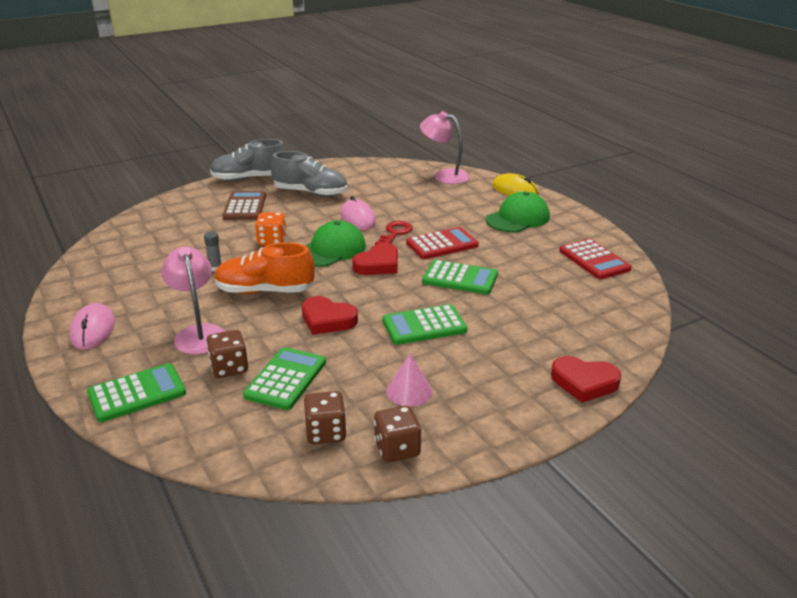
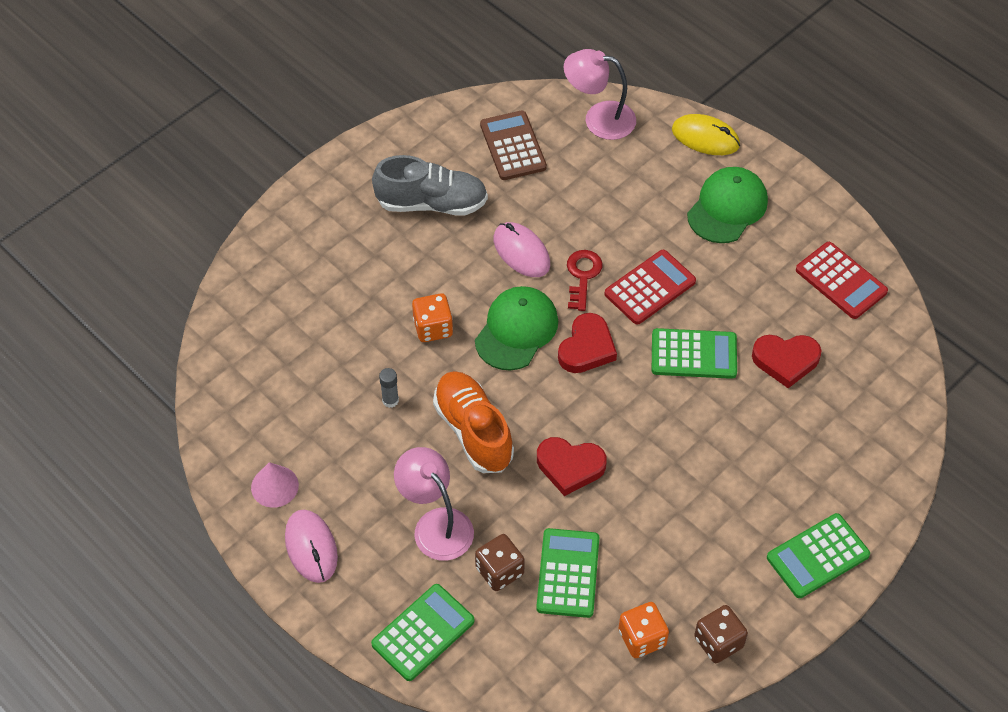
camera: 15 degrees left, 25 degrees up
grey shoe [210,139,287,181] -> none
orange shoe [214,242,315,294] -> orange shoe turned 75 degrees clockwise [433,371,514,473]
brown calculator [222,191,266,220] -> brown calculator moved to [480,111,547,180]
brown dice [304,391,347,444] -> orange dice [619,602,669,658]
green calculator [382,304,467,345] -> green calculator moved to [767,513,870,598]
pink cone [387,353,432,407] -> pink cone moved to [251,462,299,508]
red heart [551,356,621,403] -> red heart moved to [752,335,821,388]

